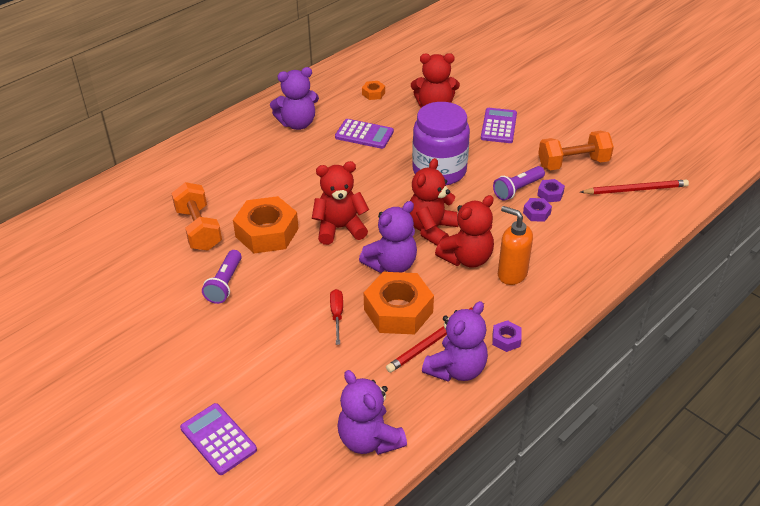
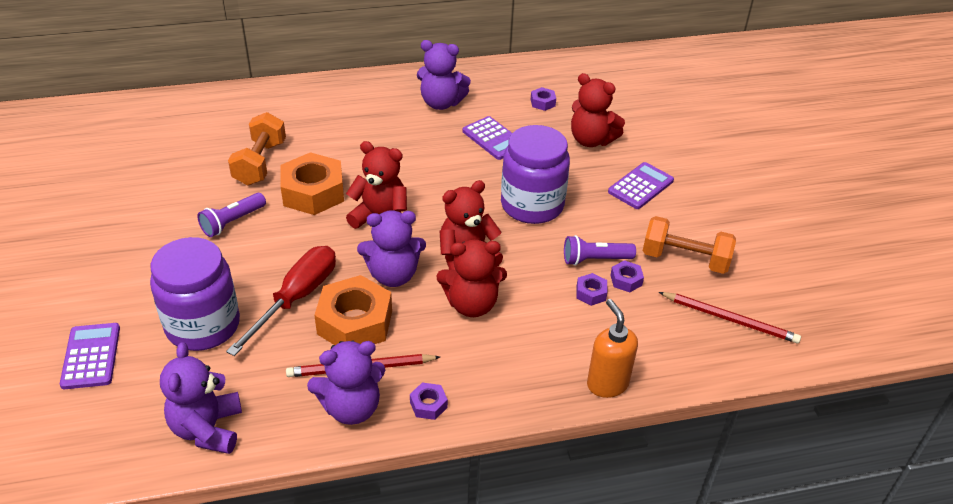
camera: 30 degrees right, 0 degrees up
red screwdriver [330,289,343,345] -> red screwdriver [226,246,336,356], size x2.01
orange nut [362,81,385,100] -> purple nut [531,87,556,111]
orange soap dispenser [498,206,533,285] -> orange soap dispenser moved to [587,299,638,398]
none -> purple jar [150,237,240,351]

